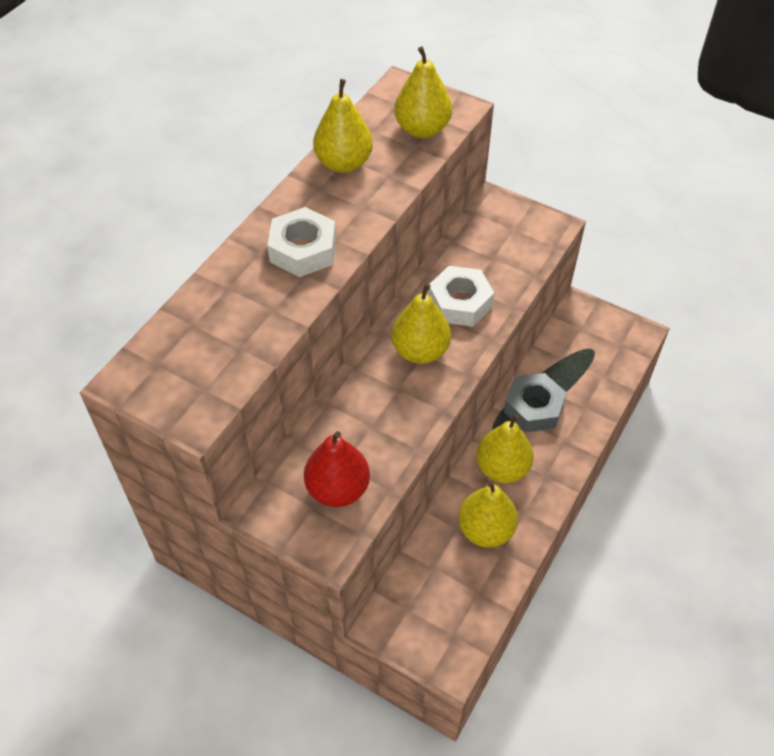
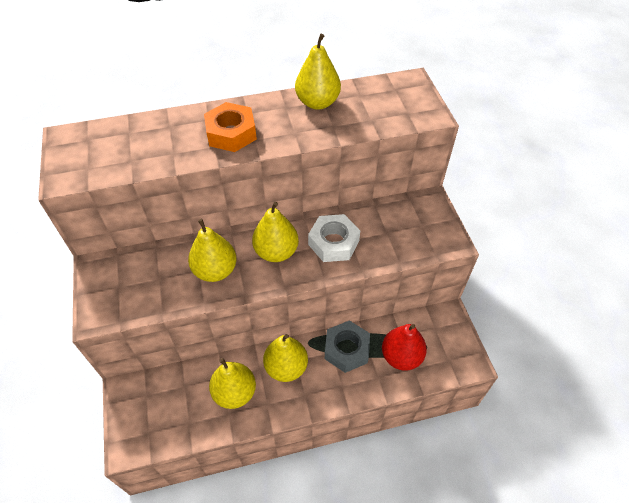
camera: 45 degrees right, 0 degrees up
white nut [267,207,336,277] -> orange nut [204,102,257,152]
red pear [304,431,370,507] -> red pear moved to [382,324,427,371]
yellow pear [394,46,452,138] -> yellow pear moved to [188,219,237,282]

